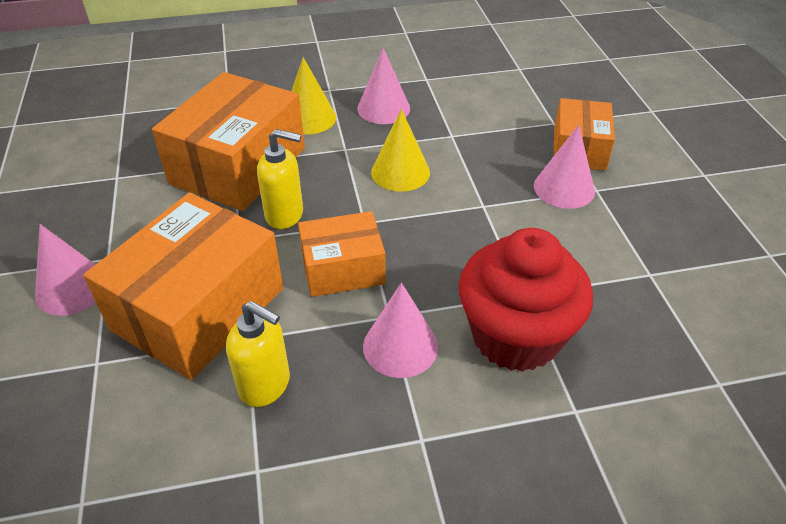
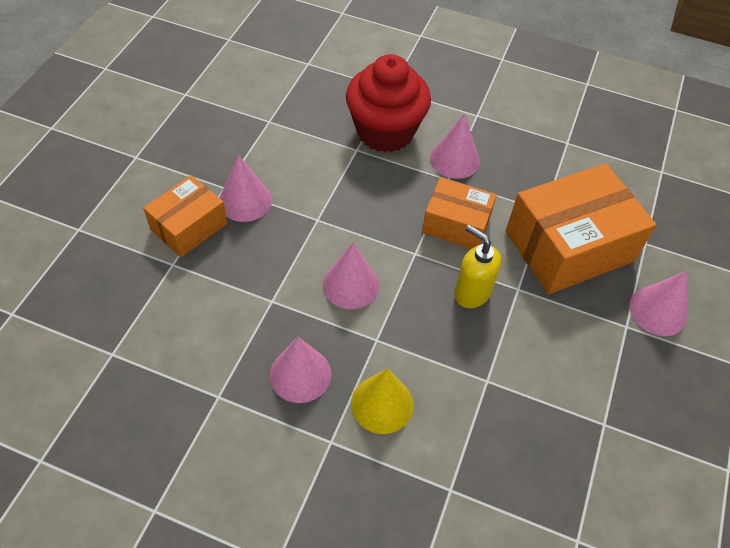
camera: 150 degrees left, 10 degrees up
orange box [152,72,305,211] -> none
yellow soap dispenser [226,301,290,407] -> none
yellow cone [371,109,430,192] -> pink cone [323,243,379,309]

